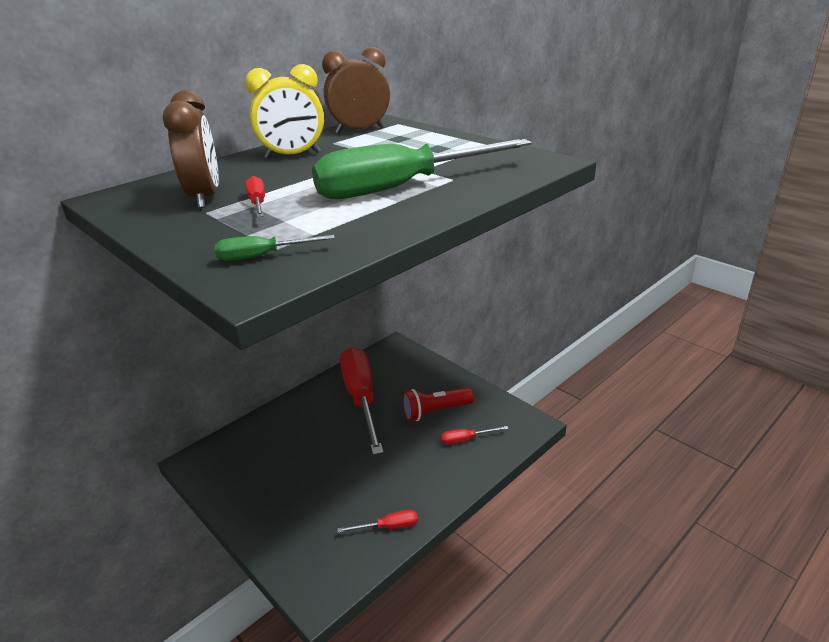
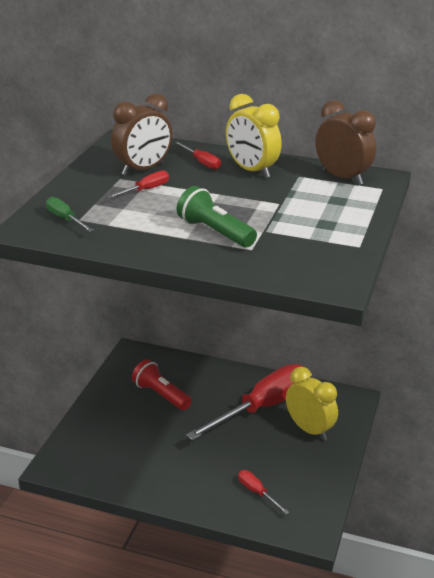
camera: 60 degrees right, 0 degrees up
green screwdriver [312,139,532,199] -> green flashlight [177,186,257,247]
red screwdriver [337,510,418,533] -> red screwdriver moved to [175,142,221,170]
red flashlight [402,388,474,421] -> red flashlight moved to [132,359,192,410]
none -> yellow clock [286,367,338,440]

